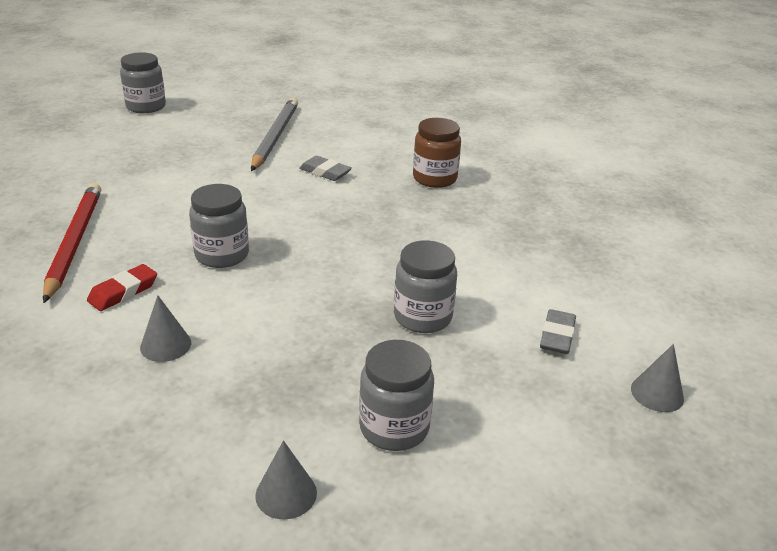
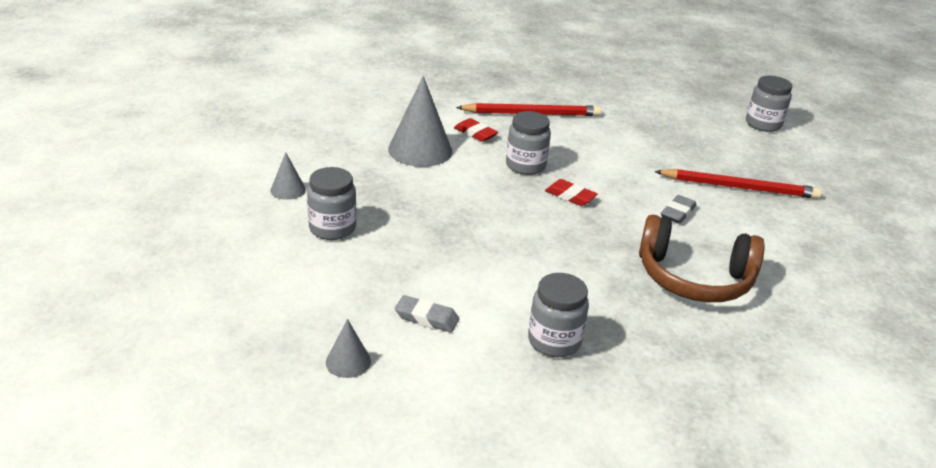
camera: 90 degrees right, 0 degrees up
grey cone [140,295,191,362] -> grey cone [388,76,452,167], size x2.03
grey pencil [251,98,298,171] -> red pencil [654,169,822,199]
grey jar [394,240,457,333] -> grey jar moved to [528,273,589,357]
brown jar [413,118,461,188] -> brown headphones [639,215,765,302]
none -> red eraser [545,179,598,206]

